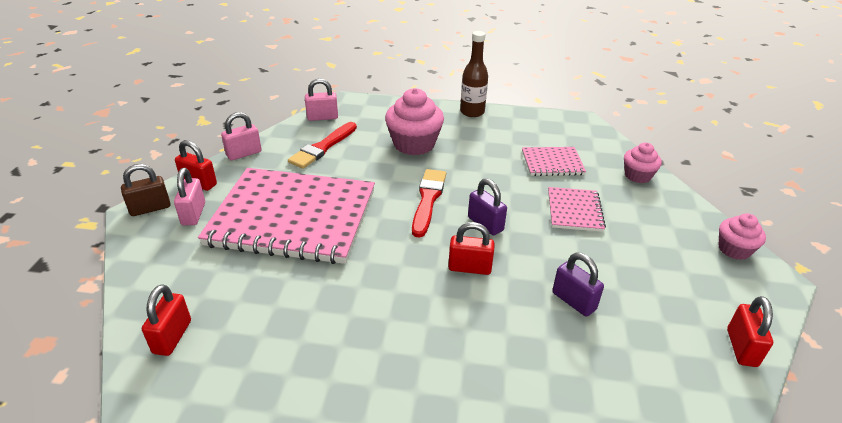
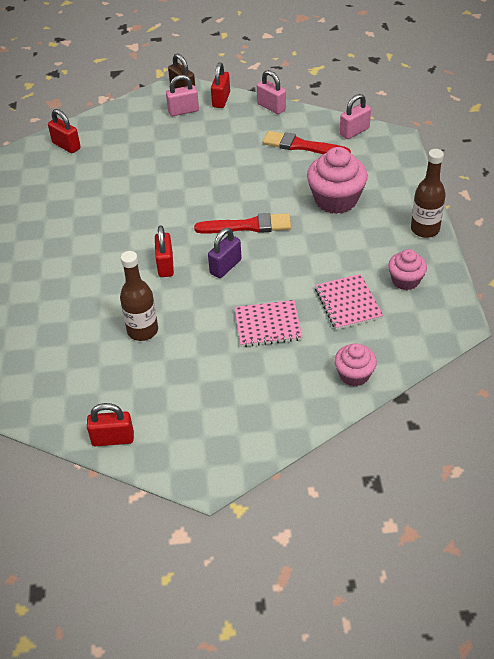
camera: 80 degrees right, 10 degrees up
red padlock [142,284,191,356] -> red padlock turned 45 degrees clockwise [48,109,81,153]
pink notebook [198,168,375,264] -> none
pink padlock [305,78,338,121] -> pink padlock turned 75 degrees clockwise [340,94,371,139]
purple padlock [552,253,604,317] -> brown bottle [120,251,158,341]
pink cupcake [719,213,766,260] -> pink cupcake moved to [388,249,427,290]

